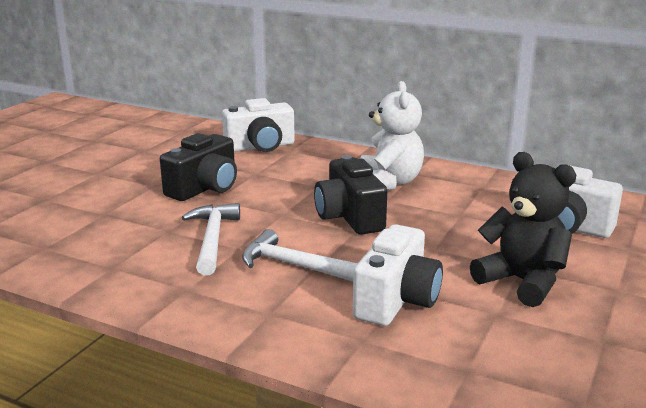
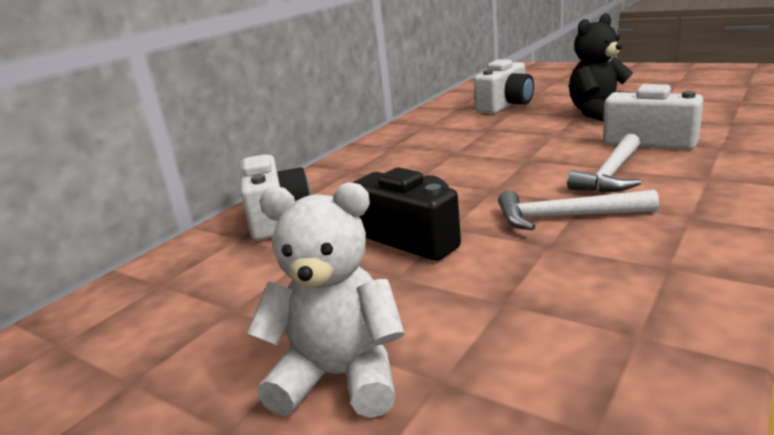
camera: 80 degrees left, 0 degrees up
black camera [314,155,387,235] -> none
white teddy bear [360,81,424,190] -> white teddy bear moved to [246,182,405,418]

